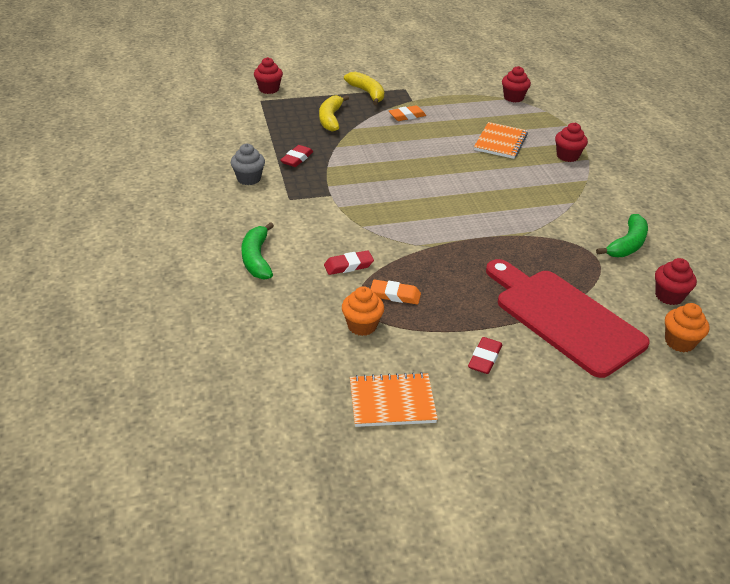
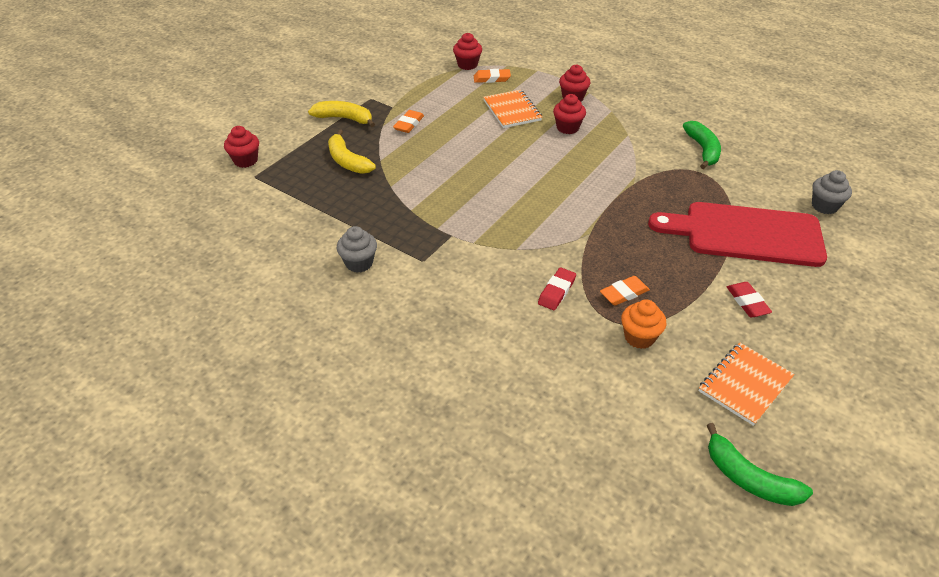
camera: 40 degrees left, 5 degrees up
green banana [242,222,274,280] -> green banana moved to [707,423,813,506]
red eraser [280,145,313,167] -> none
red cupcake [655,258,697,305] -> red cupcake moved to [553,94,586,134]
orange cupcake [665,303,710,352] -> grey cupcake [812,170,852,214]
none -> orange eraser [474,69,511,83]

